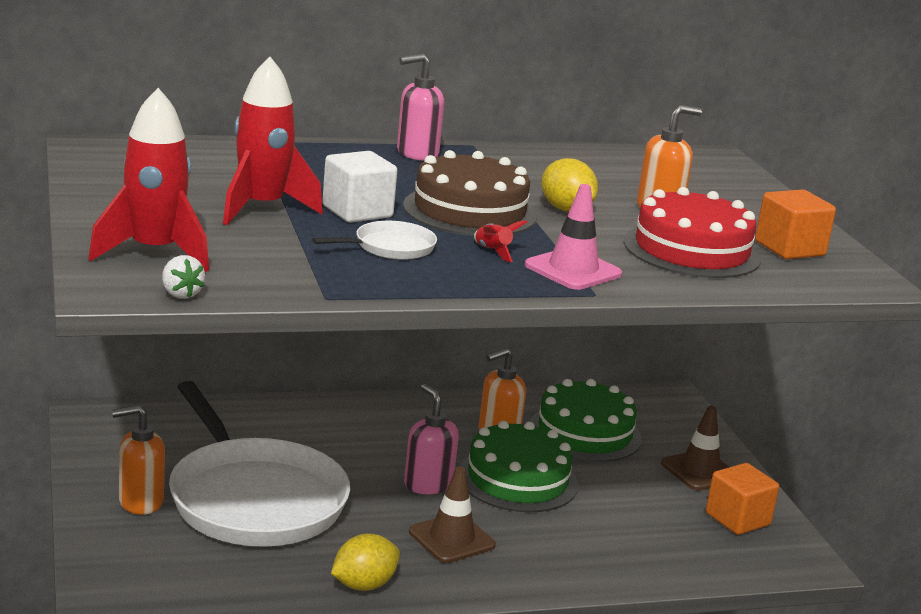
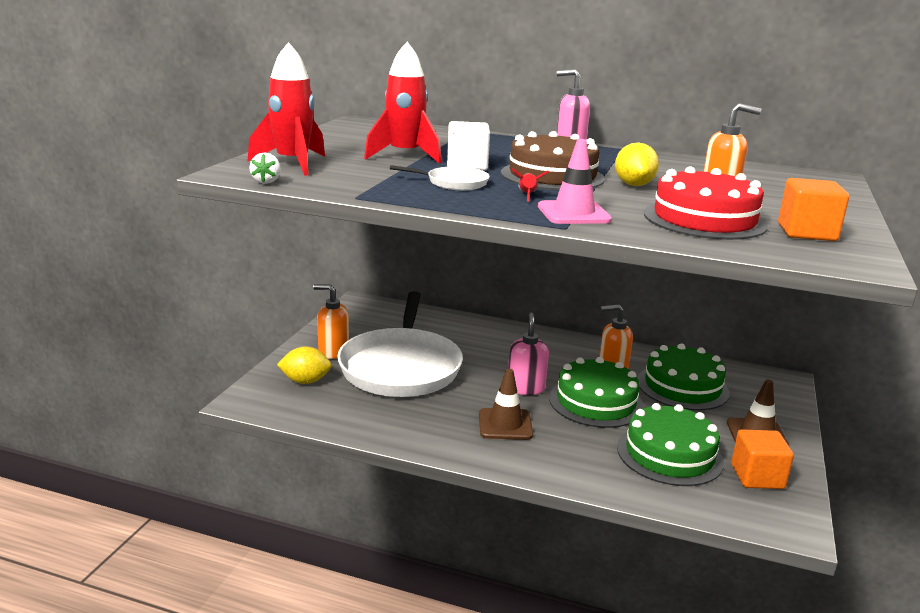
camera: 35 degrees right, 0 degrees up
yellow lemon [331,533,400,591] -> yellow lemon moved to [277,346,332,384]
none -> green cake [617,403,724,486]

